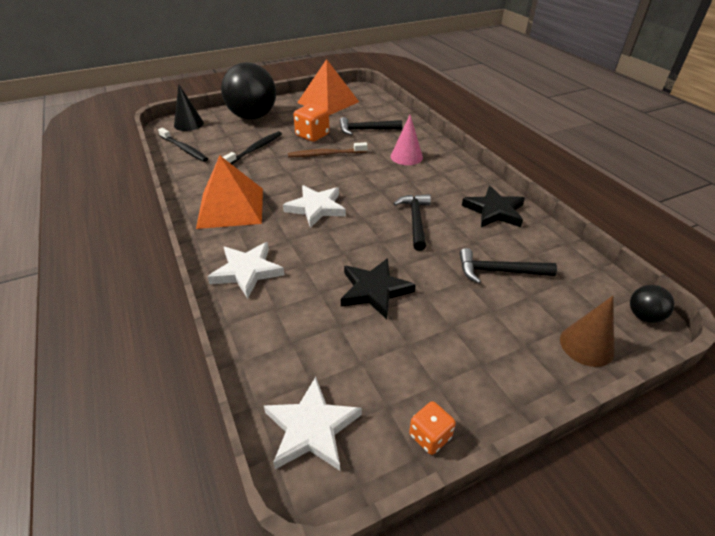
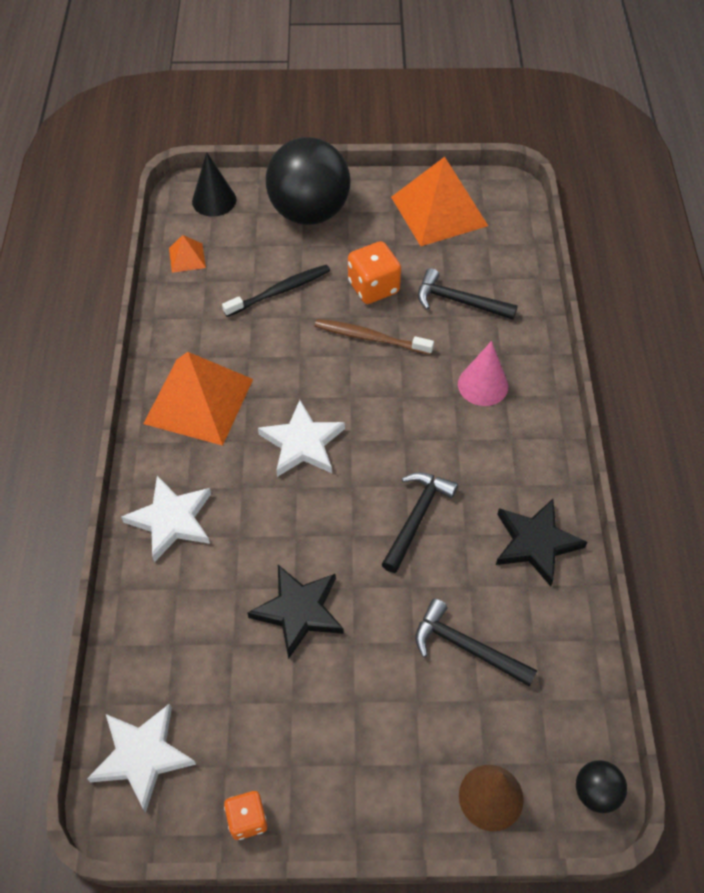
camera: 25 degrees right, 15 degrees up
black toothbrush [158,128,208,162] -> orange pyramid [169,235,206,273]

